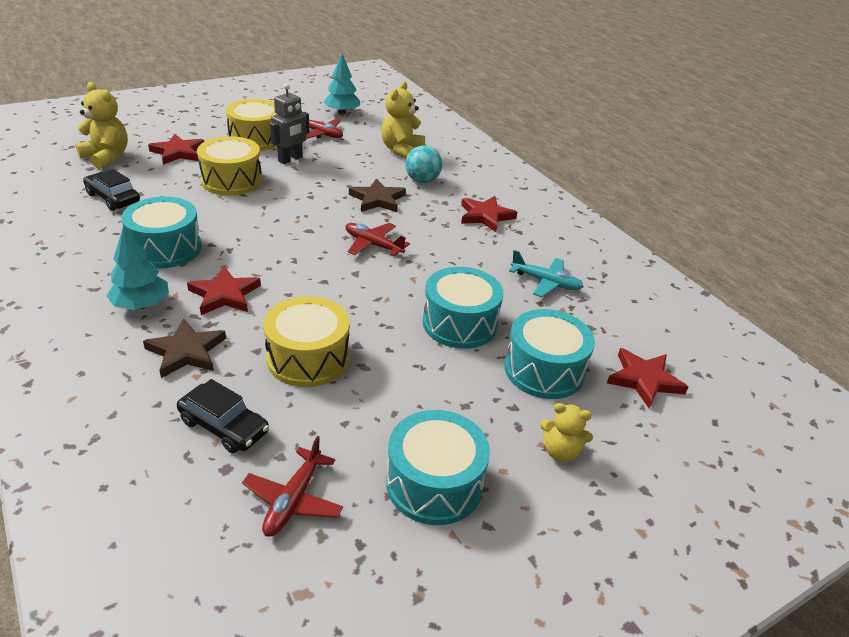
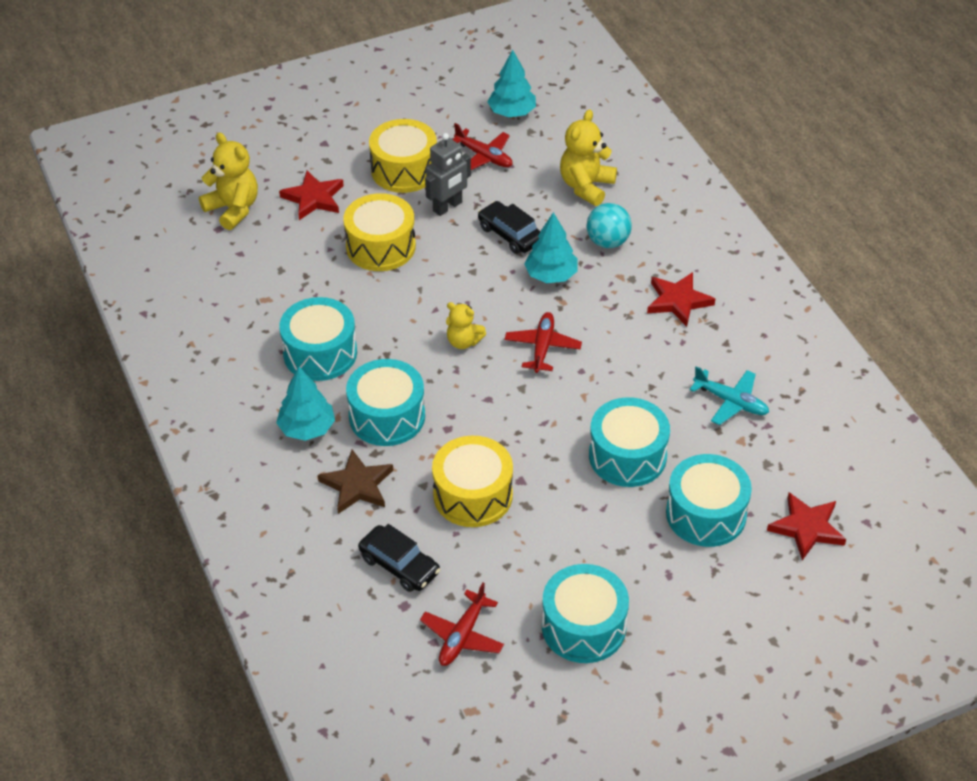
camera: 10 degrees right, 10 degrees up
black car [83,169,140,211] -> black car moved to [478,201,541,254]
red star [187,266,261,315] -> turquoise drum [346,359,425,446]
red plane [345,223,410,256] -> red plane turned 60 degrees clockwise [505,312,582,373]
brown star [349,178,406,212] -> turquoise tree [524,212,578,283]
yellow teddy bear [540,403,593,462] -> yellow teddy bear moved to [446,302,486,349]

